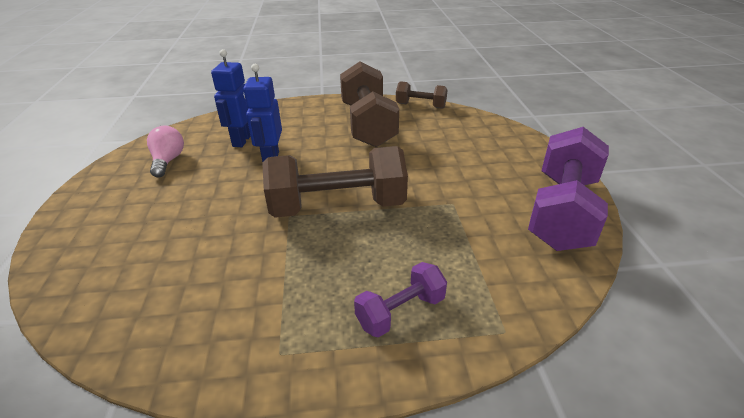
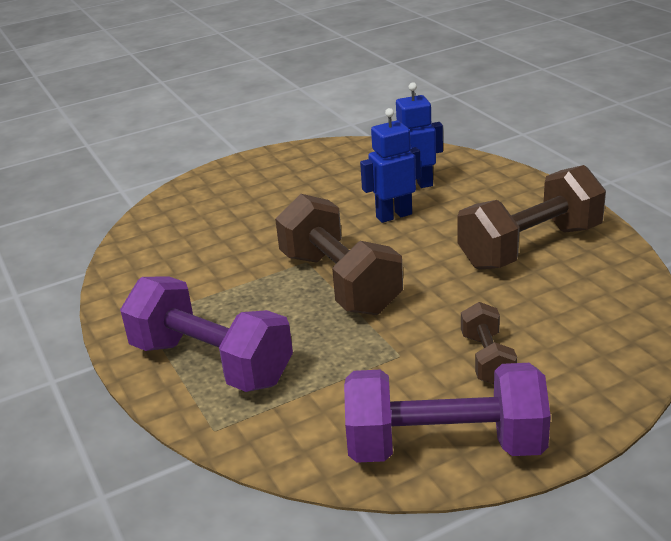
camera: 70 degrees right, 5 degrees down
pink light bulb [147,126,184,177] -> none
purple dumbbell [354,262,447,338] -> purple dumbbell [120,276,293,392], size x1.93
brown dumbbell [396,81,448,109] -> brown dumbbell moved to [461,302,517,384]

